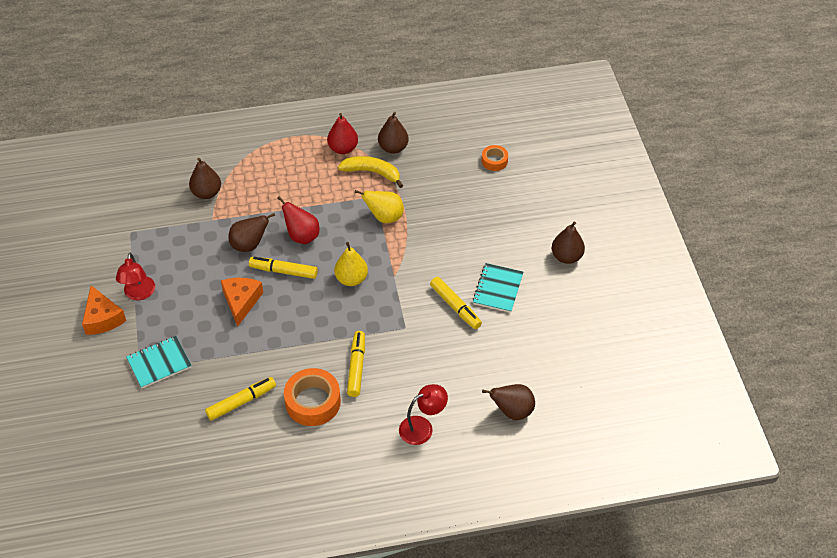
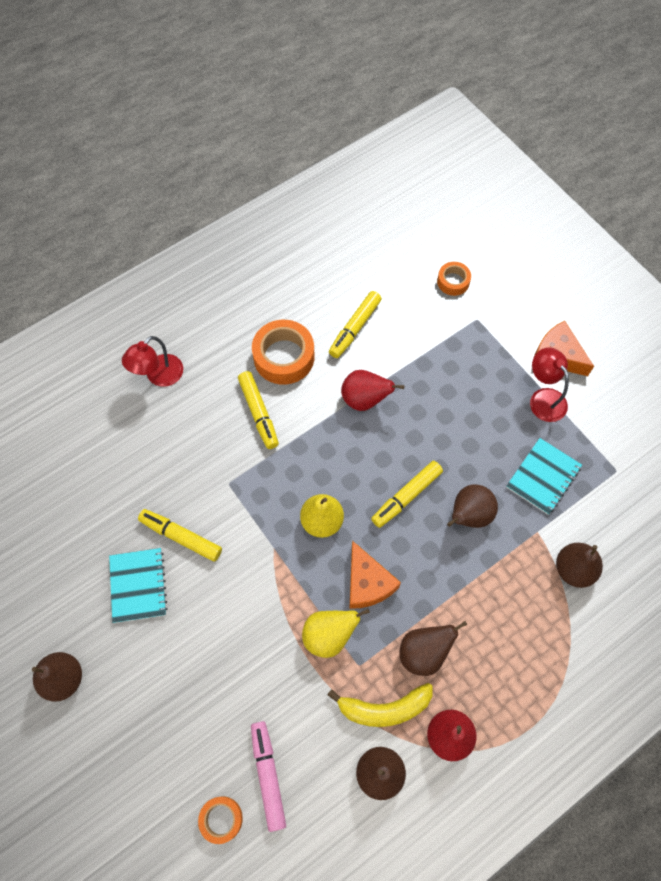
camera: 155 degrees right, 15 degrees up
turquoise notebook [126,336,192,388] -> turquoise notebook moved to [506,438,582,515]
orange cheese [221,278,263,327] -> orange cheese moved to [349,541,401,609]
yellow marker [249,257,318,279] -> yellow marker turned 150 degrees clockwise [371,461,443,528]
red pear [277,196,319,244] -> red pear moved to [341,370,404,411]
brown pear [482,384,535,420] -> brown pear moved to [399,621,468,676]
none -> pink marker [251,721,286,832]
none -> orange tape [437,262,471,296]

